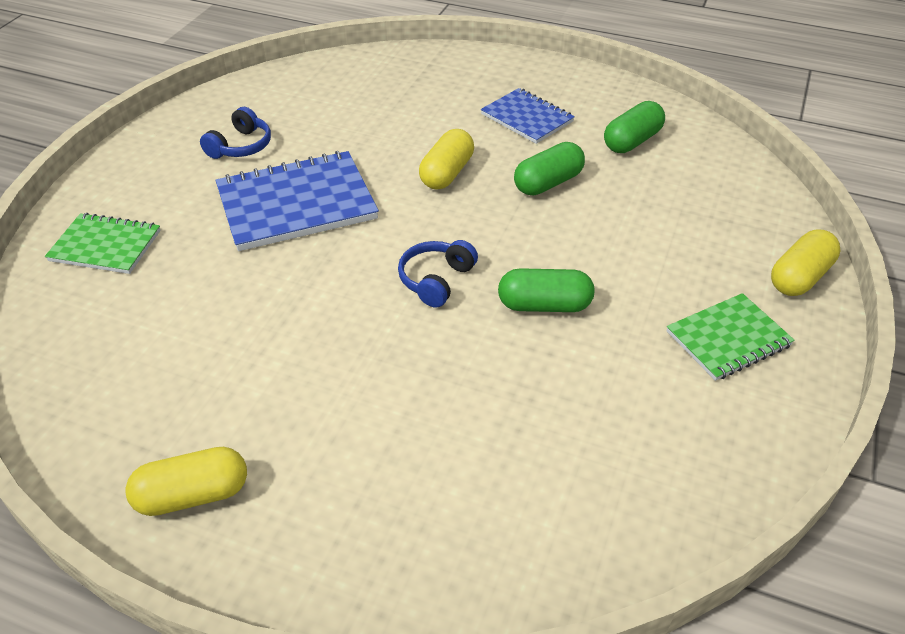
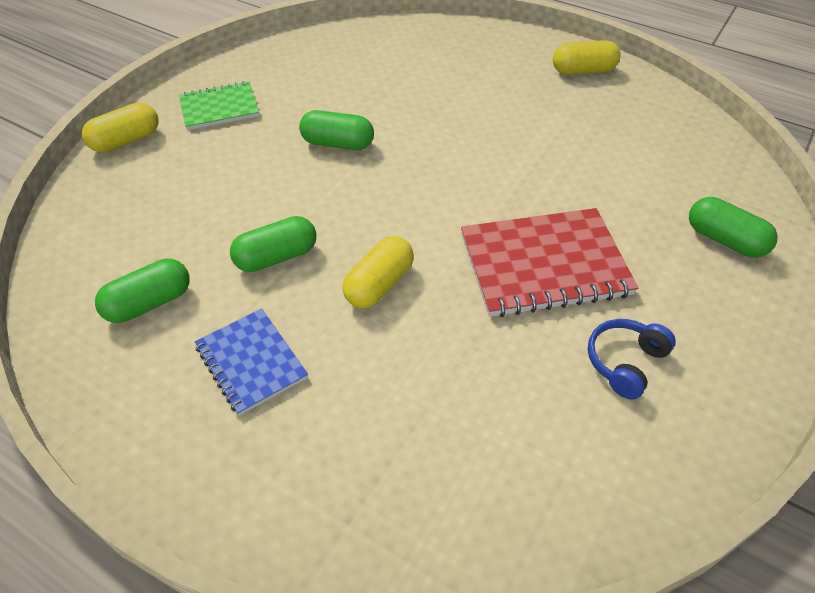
camera: 170 degrees left, 5 degrees up
green notebook [45,213,161,274] -> green capsule [689,197,778,258]
blue notebook [215,151,379,251] -> red notebook [461,208,638,317]
blue headphones [398,240,478,308] -> none

